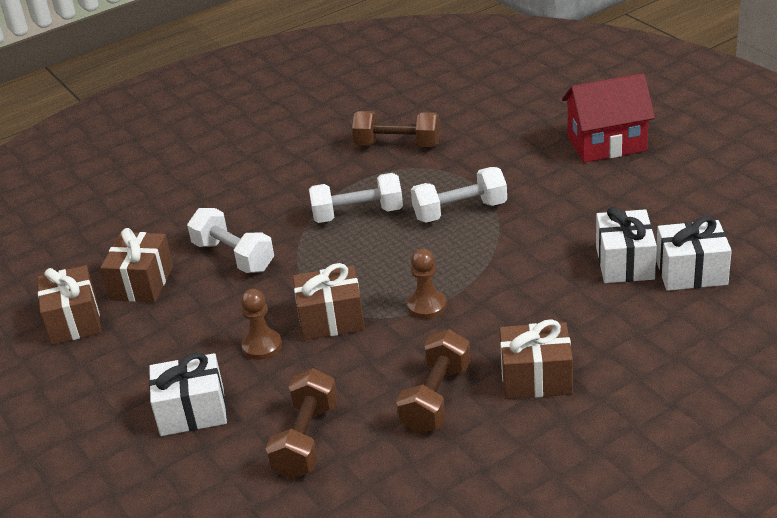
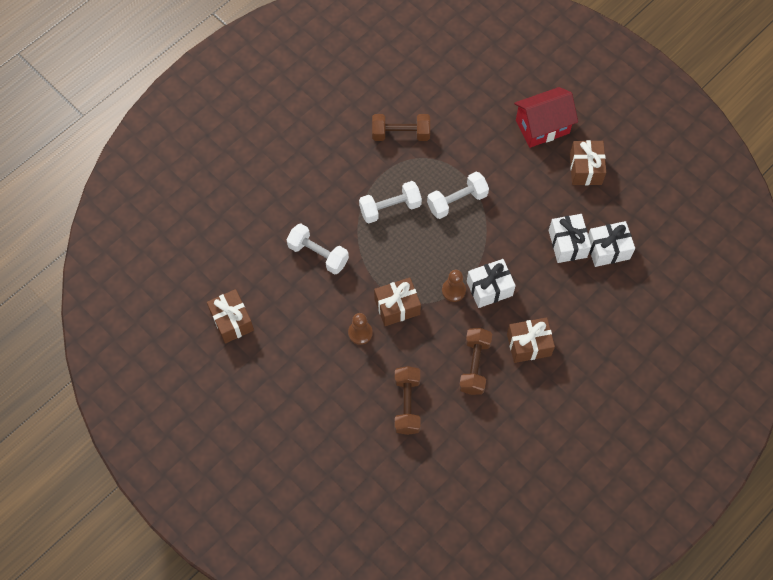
camera: 15 degrees left, 30 degrees up
brown gift [100,228,173,302] -> brown gift moved to [570,140,606,185]
white gift [149,352,227,436] -> white gift moved to [467,259,516,308]

